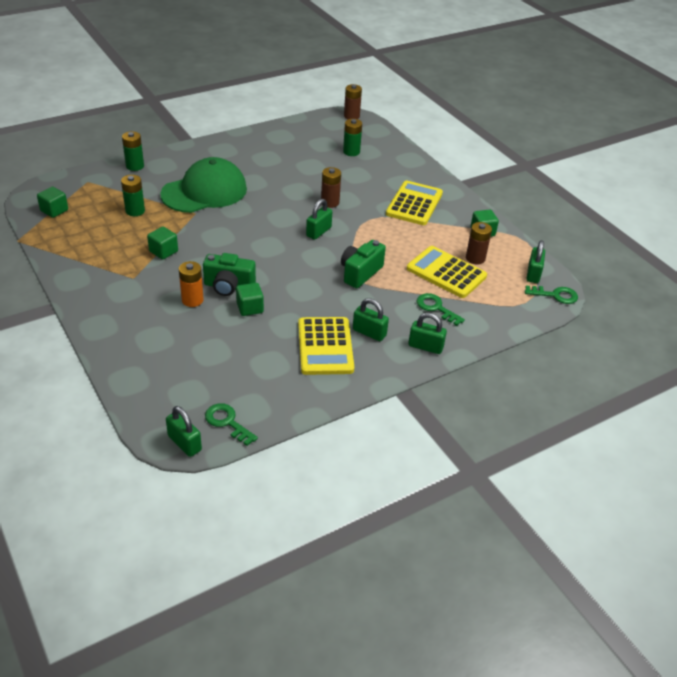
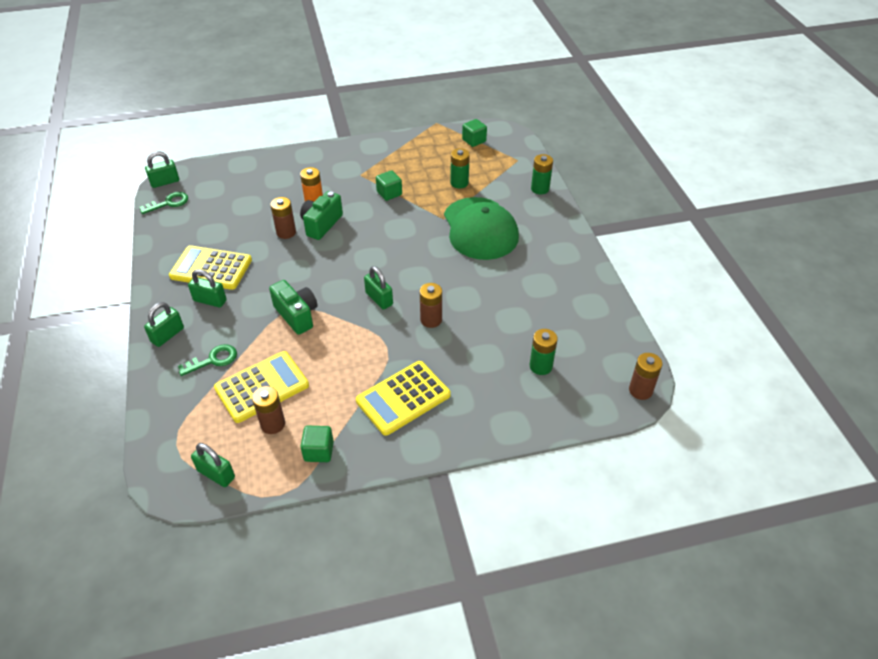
camera: 110 degrees right, 5 degrees up
green cube [236,283,264,316] -> brown battery [270,197,296,239]
green padlock [353,298,389,341] -> green padlock turned 60 degrees clockwise [188,269,227,307]
yellow calculator [386,181,443,225] -> yellow calculator turned 105 degrees clockwise [356,361,451,436]
green key [525,286,578,304] -> none

